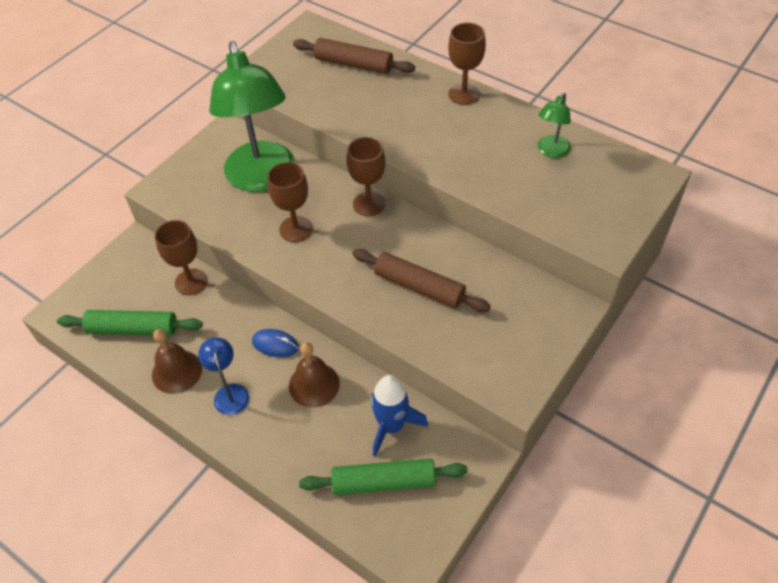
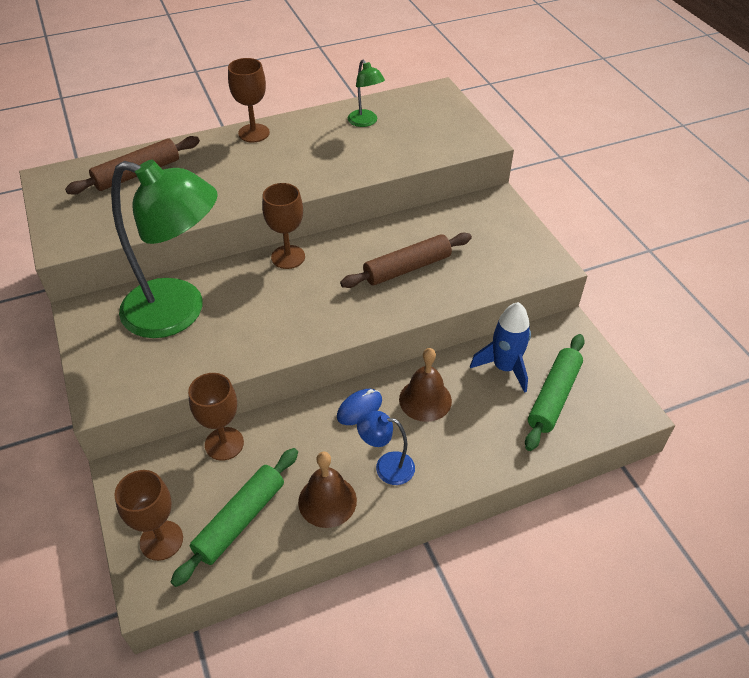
camera: 60 degrees left, 5 degrees down
brown goblet [268,162,312,242] -> brown goblet moved to [114,470,183,561]

